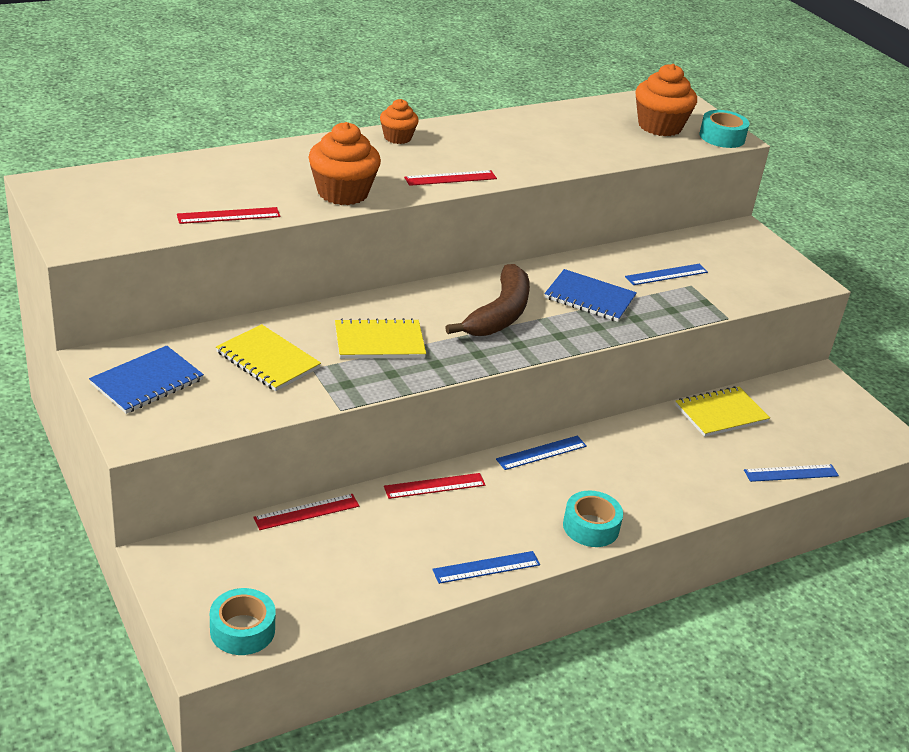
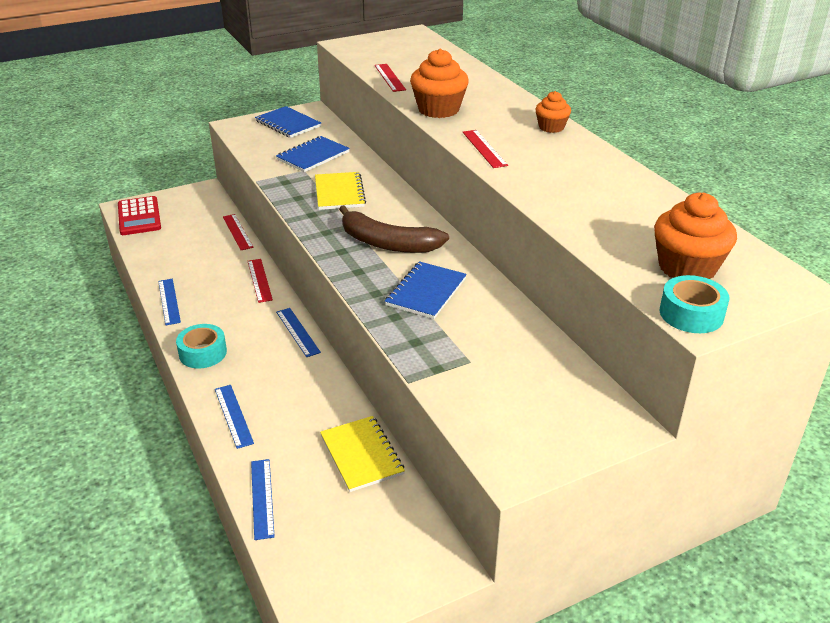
camera: 95 degrees right, 0 degrees up
turquoise tape [210,588,276,655] -> red calculator [118,196,161,235]
yellow notebook [216,324,321,391] -> blue notebook [276,136,350,172]
blue ruler [625,264,708,285] -> blue ruler moved to [215,385,254,449]

